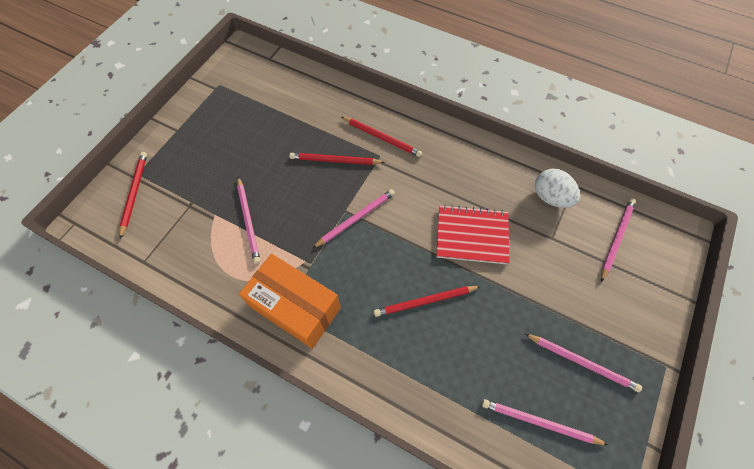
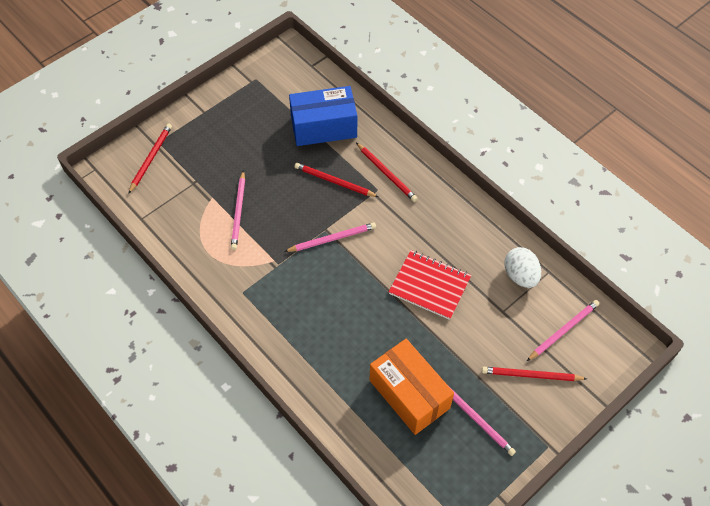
camera: 20 degrees right, 5 degrees down
orange box [239,254,341,349] -> orange box moved to [370,339,454,435]
red pencil [374,286,481,317] -> red pencil moved to [482,367,587,381]
pink pencil [482,399,608,445] -> none
none -> blue box [289,86,357,146]

